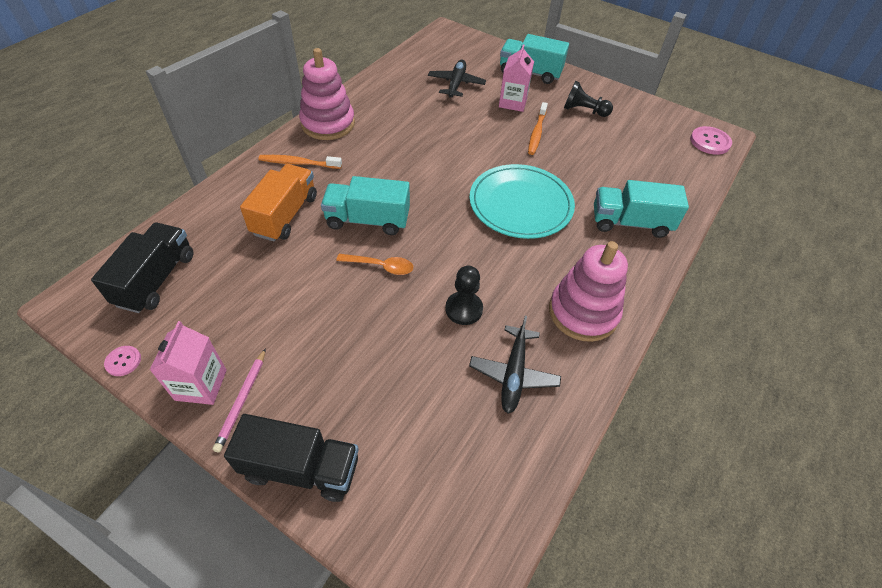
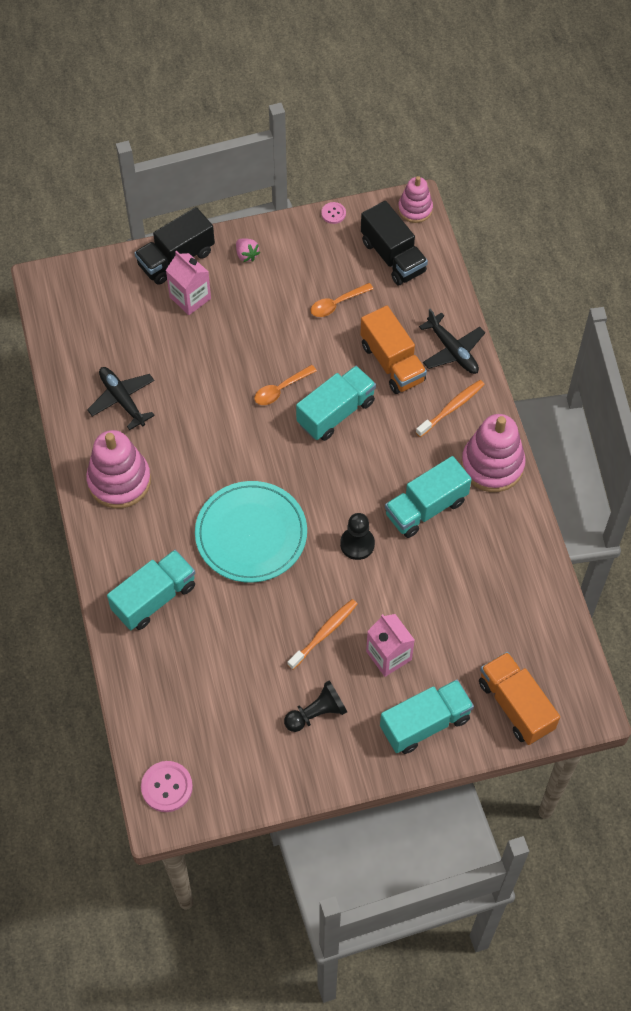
camera: 135 degrees right, 10 degrees up
pink carton [150,321,227,405] -> pink carton moved to [166,251,211,315]
pink pencil [213,348,266,452] -> pink strawberry [236,238,260,262]
black plane [428,60,486,97] -> black plane moved to [419,309,485,374]
black pawn [445,266,483,325] -> black pawn moved to [340,513,375,560]
orange toothbrush [528,102,548,155] -> orange toothbrush turned 75 degrees clockwise [287,599,357,670]
none -> orange spoon [311,283,373,317]
none -> turquoise truck [385,456,472,538]
none -> pink stacking toy [398,176,433,223]
none -> orange truck [479,652,560,745]

